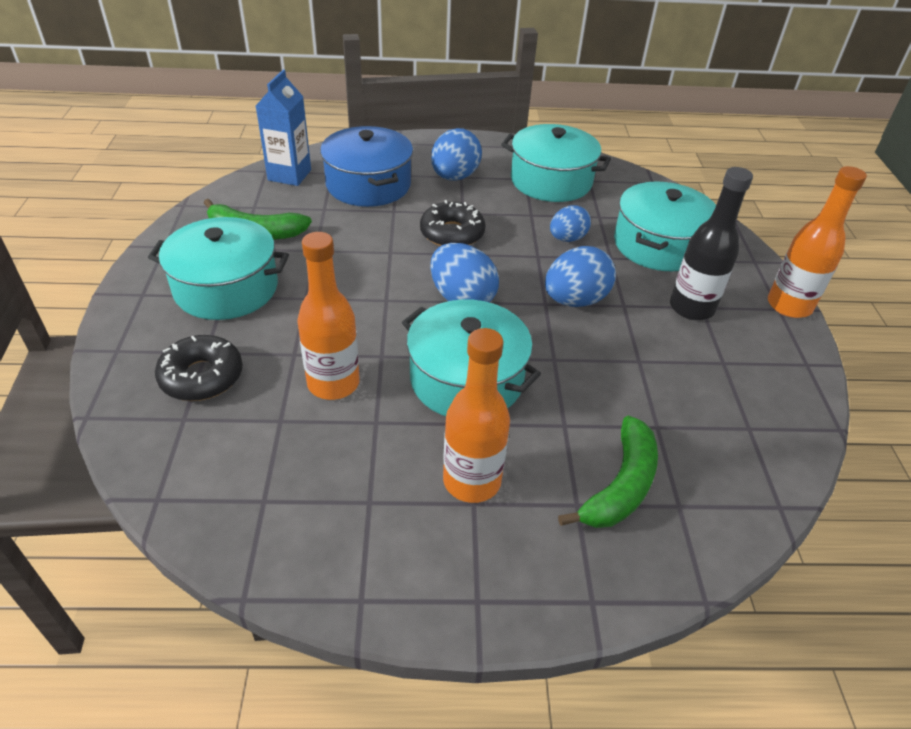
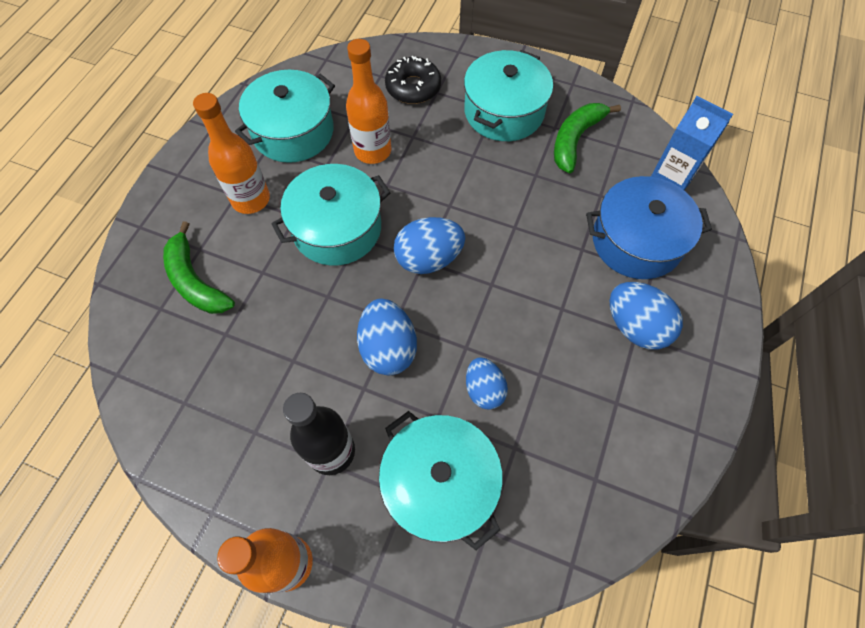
camera: 115 degrees right, 20 degrees up
black donut [420,200,486,246] -> none
turquoise pot [501,124,611,202] -> turquoise pot moved to [235,70,335,163]

